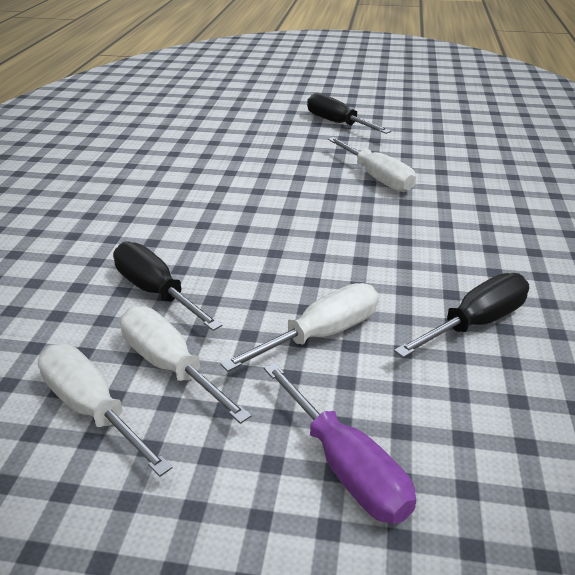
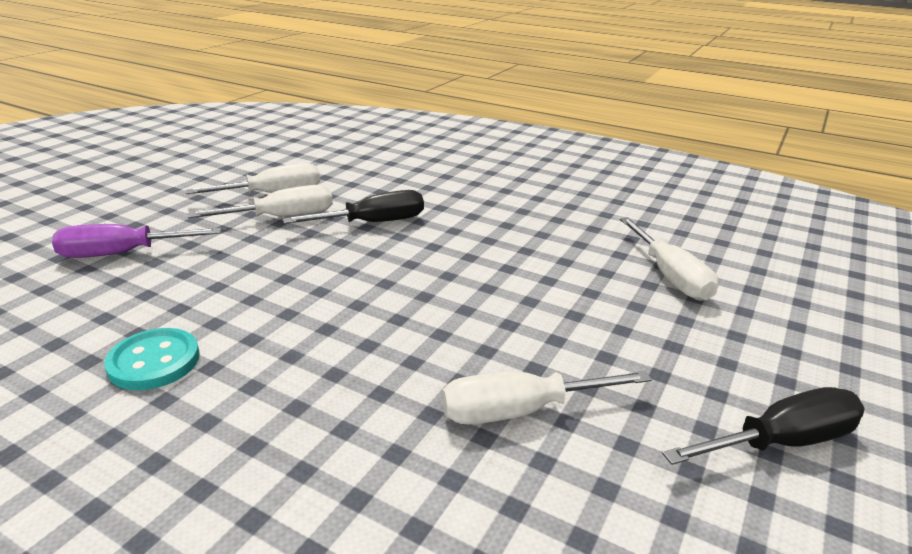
camera: 110 degrees right, 5 degrees down
white screwdriver [220,283,379,372] -> white screwdriver moved to [620,217,719,301]
black screwdriver [394,273,529,358] -> turquoise button [104,328,200,390]

